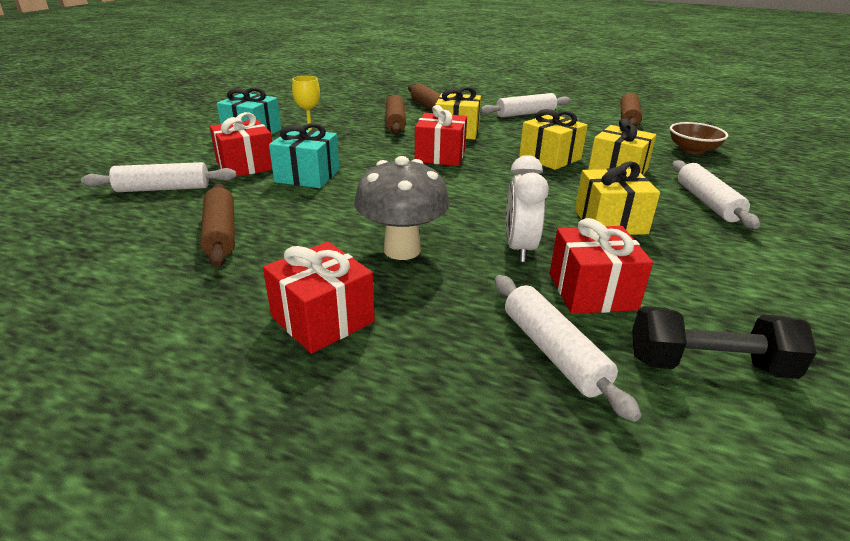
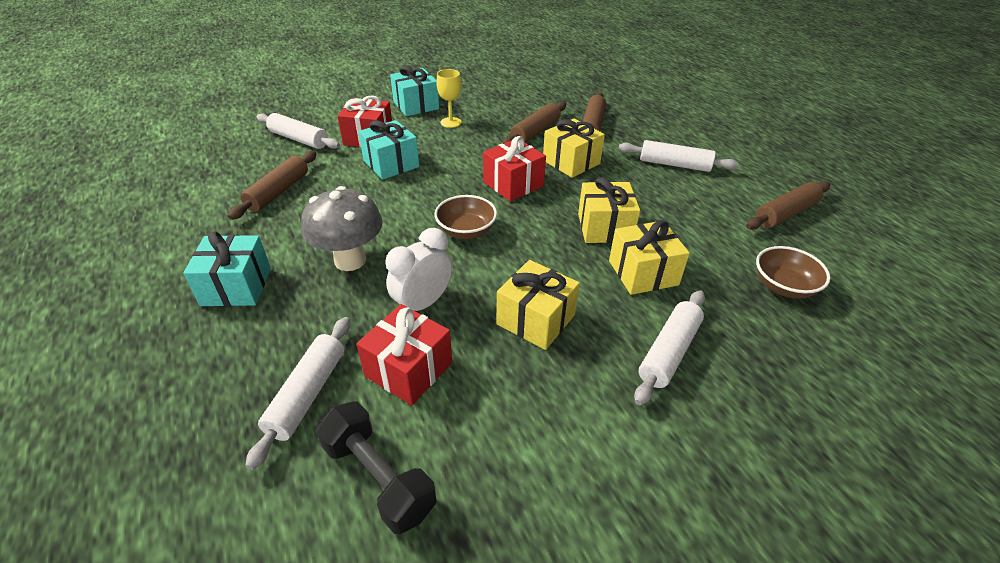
camera: 40 degrees right, 10 degrees up
red gift [263,242,375,354] -> turquoise gift [183,232,271,306]
none -> brown bowl [434,195,497,239]

